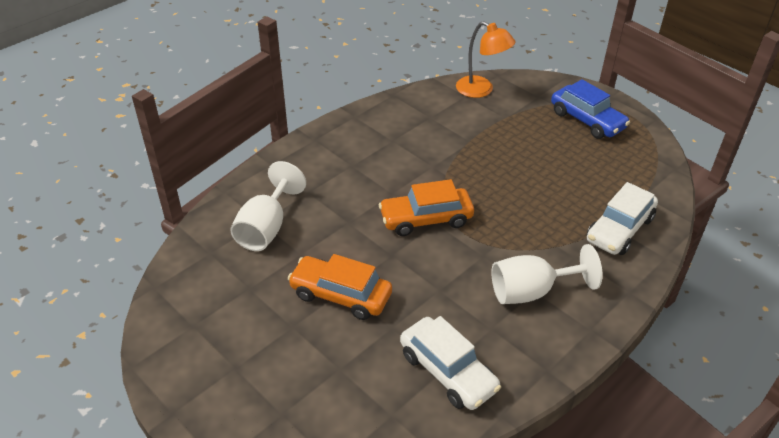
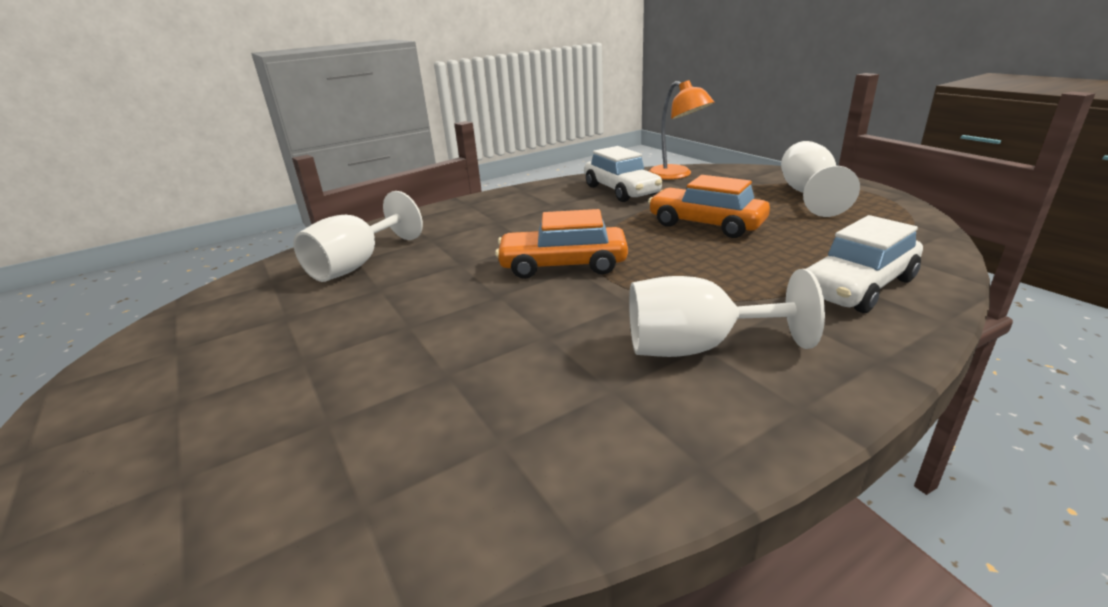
camera: 15 degrees right, 15 degrees down
orange car [288,254,392,320] -> orange car moved to [648,175,770,238]
white car [400,316,501,410] -> white car moved to [584,146,662,202]
blue car [551,79,630,139] -> white goblet [781,141,860,217]

